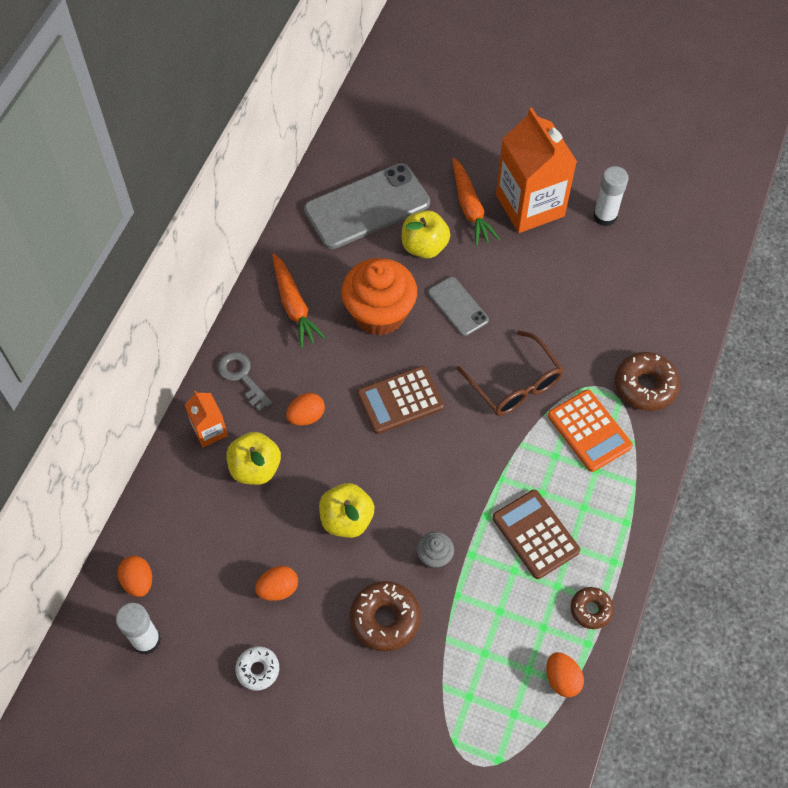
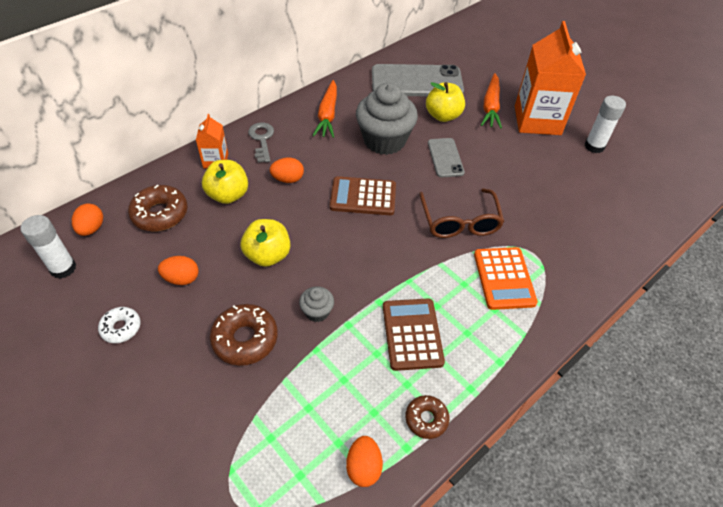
camera: 25 degrees right, 10 degrees down
orange cupcake [341,258,417,336] -> grey cupcake [356,83,418,155]
brown donut [615,352,680,411] -> brown donut moved to [128,185,188,231]

